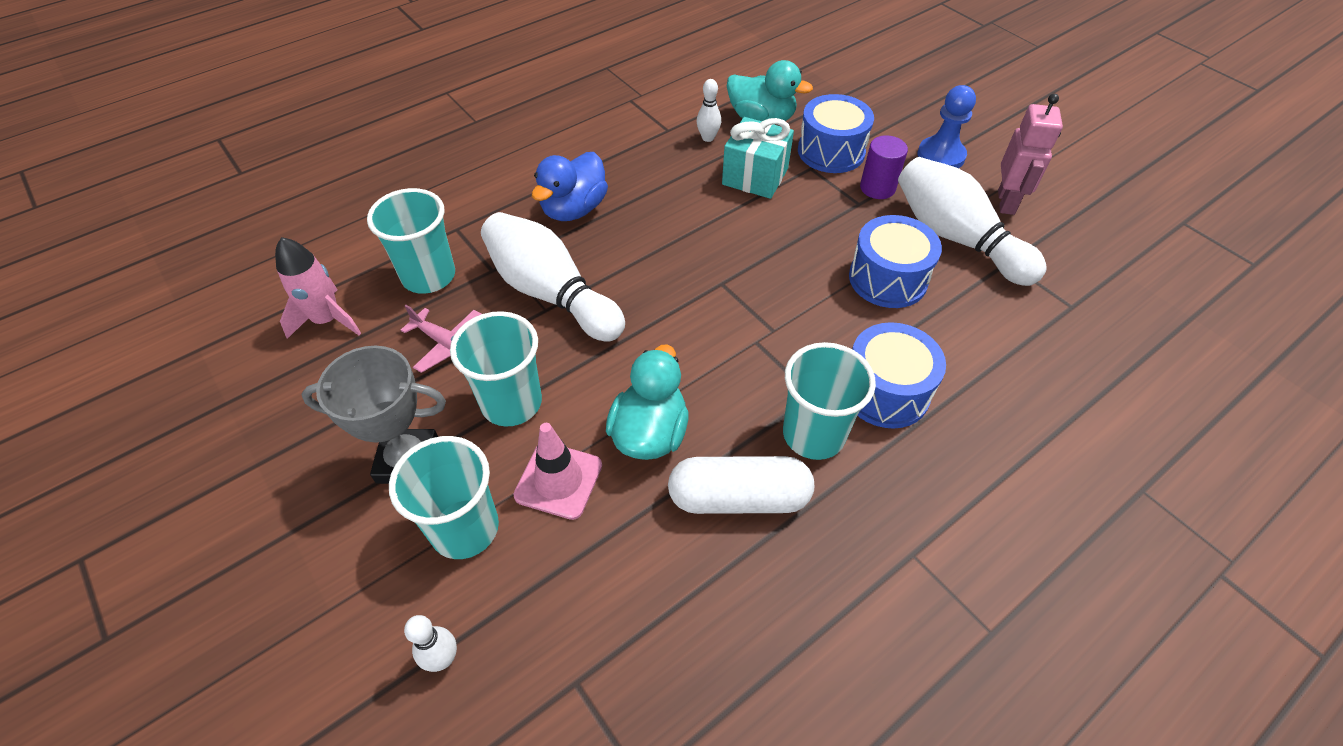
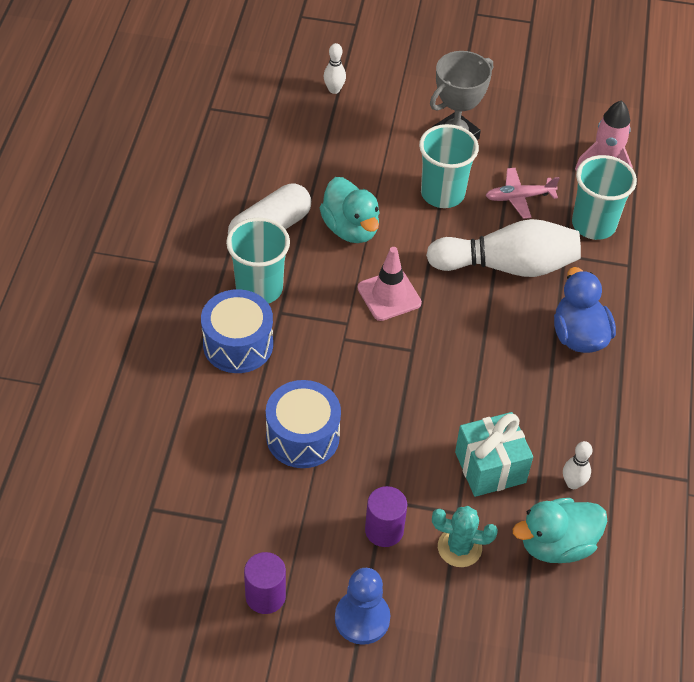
camera: 135 degrees right, 0 degrees up
turquoise cup [389,436,499,559] -> none
pink traffic cone [513,423,602,520] -> pink traffic cone moved to [357,247,422,321]
blue drum [798,94,874,173] -> turquoise cactus [432,506,498,567]
white bowling pin [898,157,1047,286] -> none
pink robot [998,94,1063,215] -> purple cylinder [244,552,286,614]

